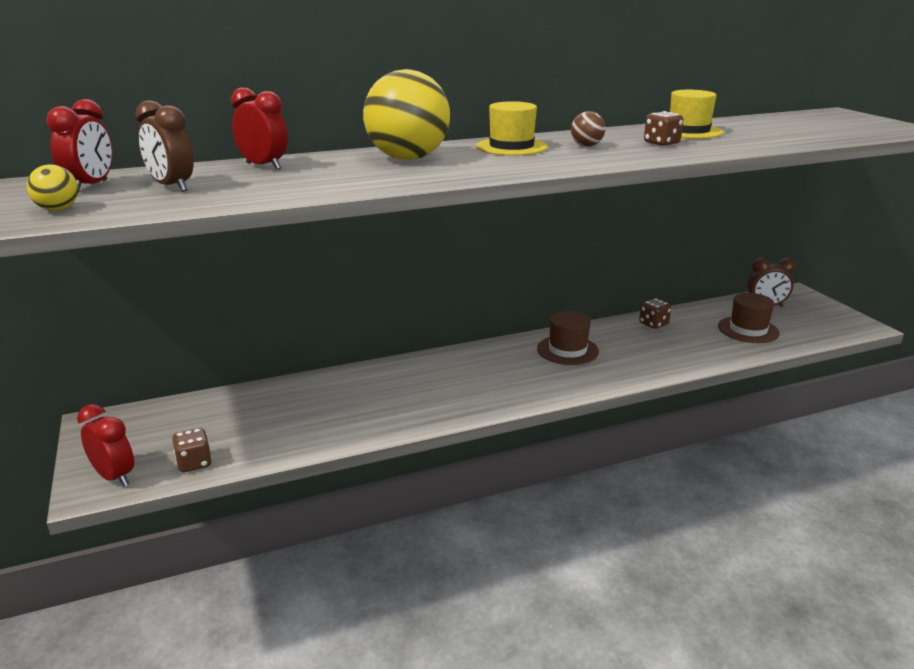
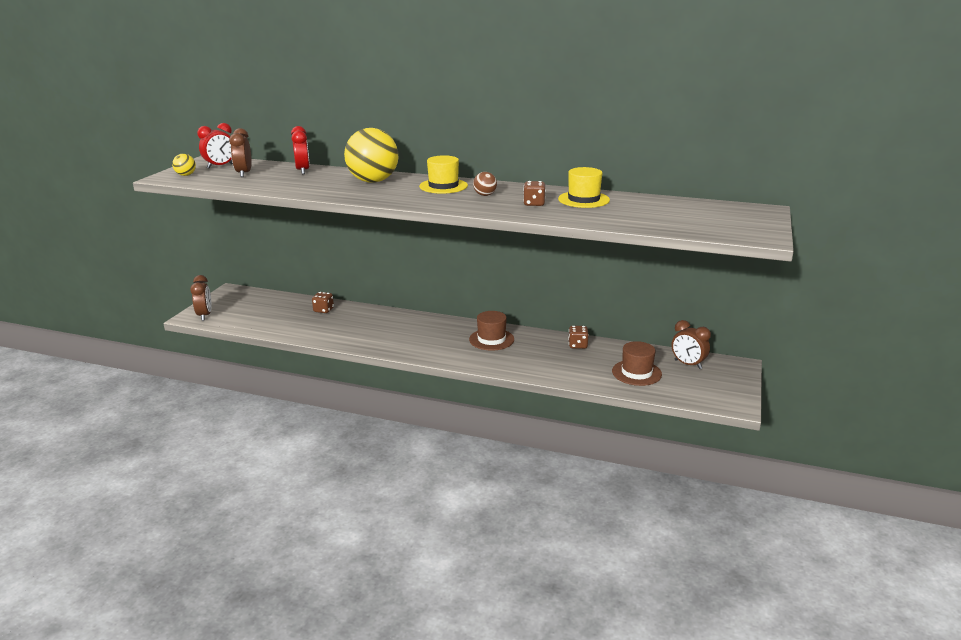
camera: 40 degrees right, 0 degrees up
red clock [77,404,134,486] -> brown clock [190,275,211,321]
brown dice [172,428,212,472] -> brown dice moved to [312,292,334,313]

